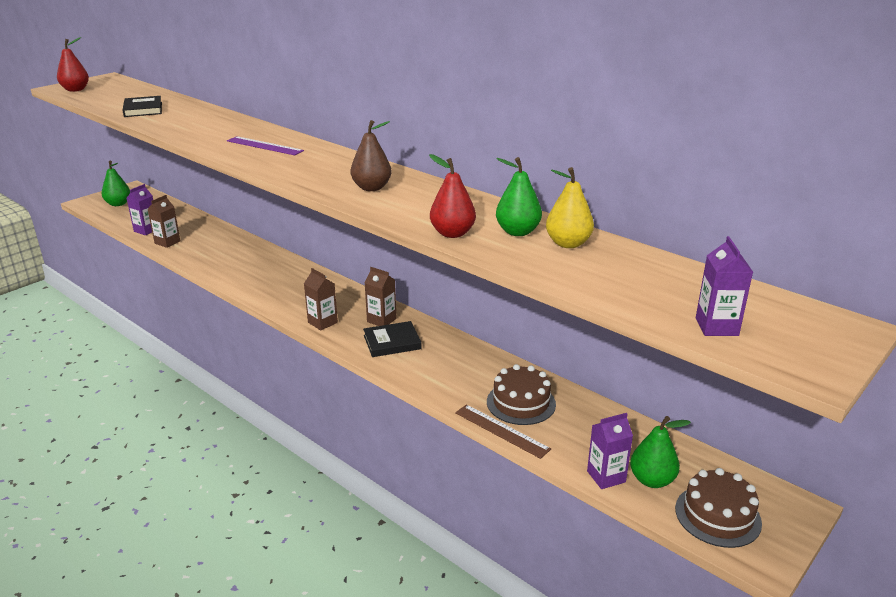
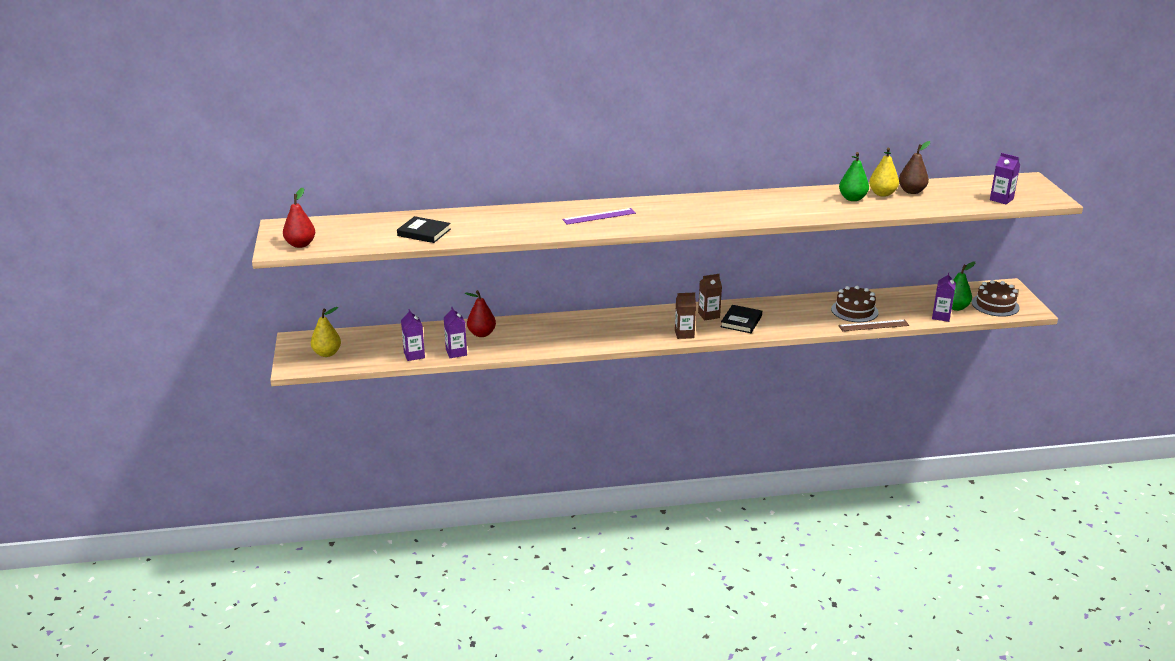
camera: 50 degrees left, 0 degrees up
green pear [101,161,130,206] -> yellow pear [311,307,341,357]
brown carton [147,195,180,248] -> purple carton [444,307,467,358]
brown pear [351,120,392,191] -> brown pear moved to [899,141,930,194]
red pear [429,154,476,238] -> red pear moved to [465,290,496,337]

